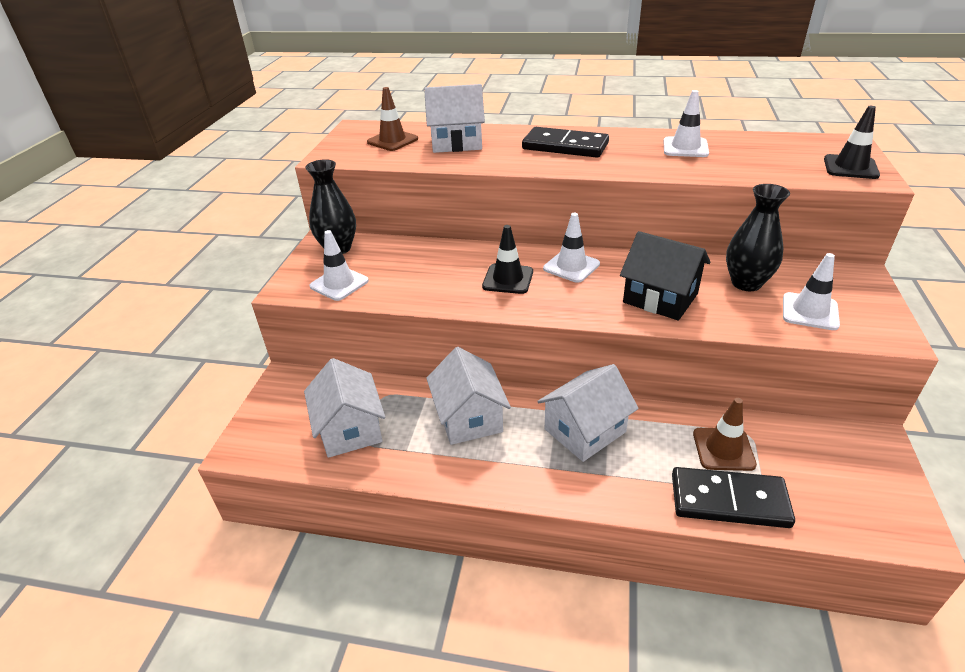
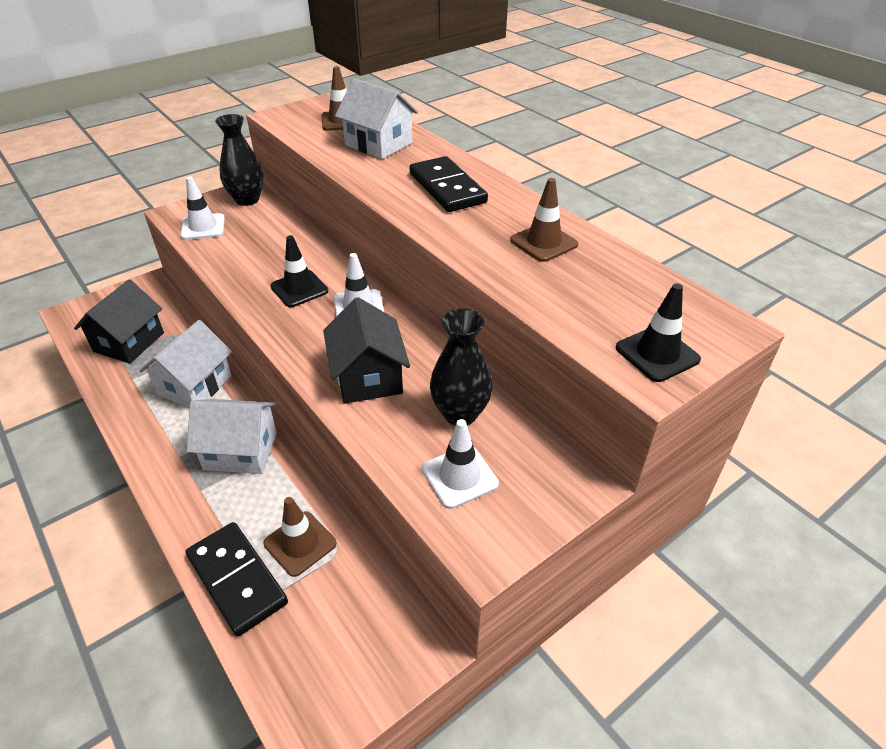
camera: 40 degrees right, 5 degrees up
white house [304,358,385,458] -> black house [74,279,164,364]
white traffic cone [664,90,709,157] -> brown traffic cone [510,178,578,262]

